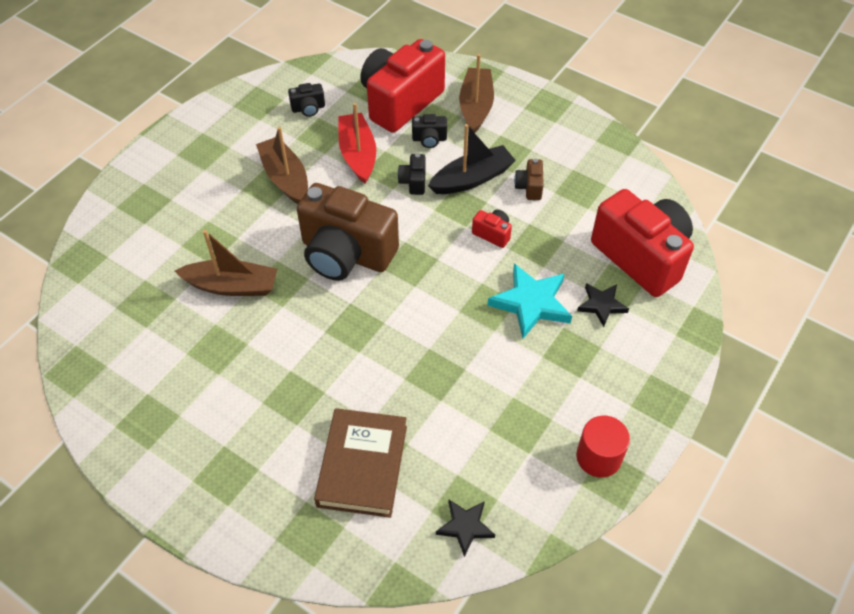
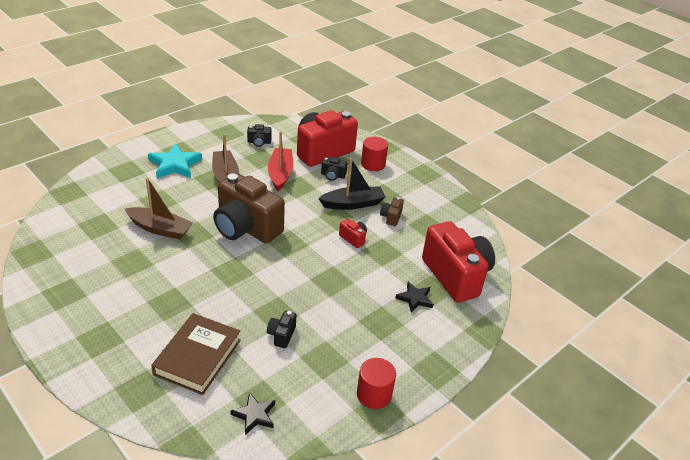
camera: 10 degrees right, 15 degrees down
black camera [397,153,426,195] -> black camera moved to [267,311,296,348]
brown boat [459,54,494,133] -> red cylinder [361,137,388,171]
turquoise star [487,263,572,339] -> turquoise star moved to [148,143,202,179]

